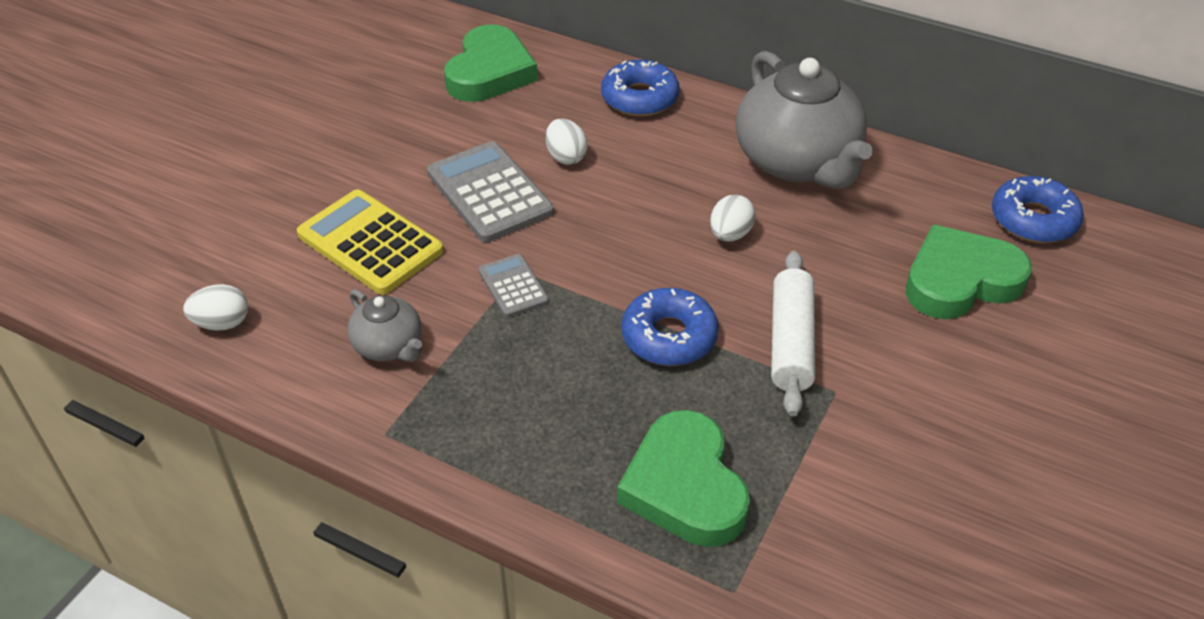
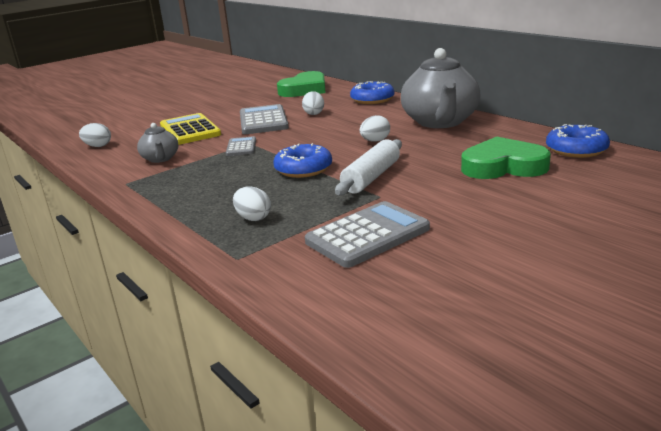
camera: 25 degrees right, 20 degrees down
green heart [617,410,750,547] -> white egg [233,186,271,221]
none -> grey calculator [305,201,430,268]

